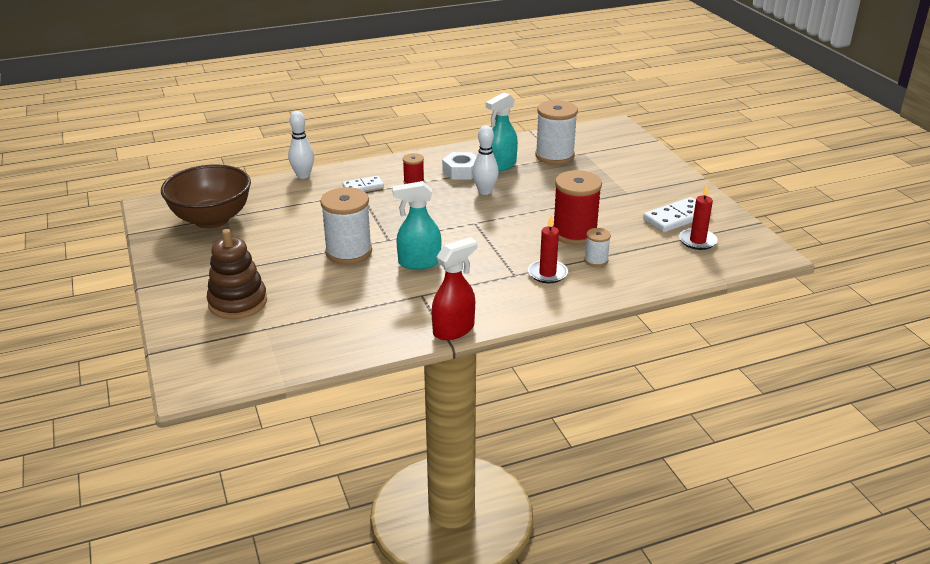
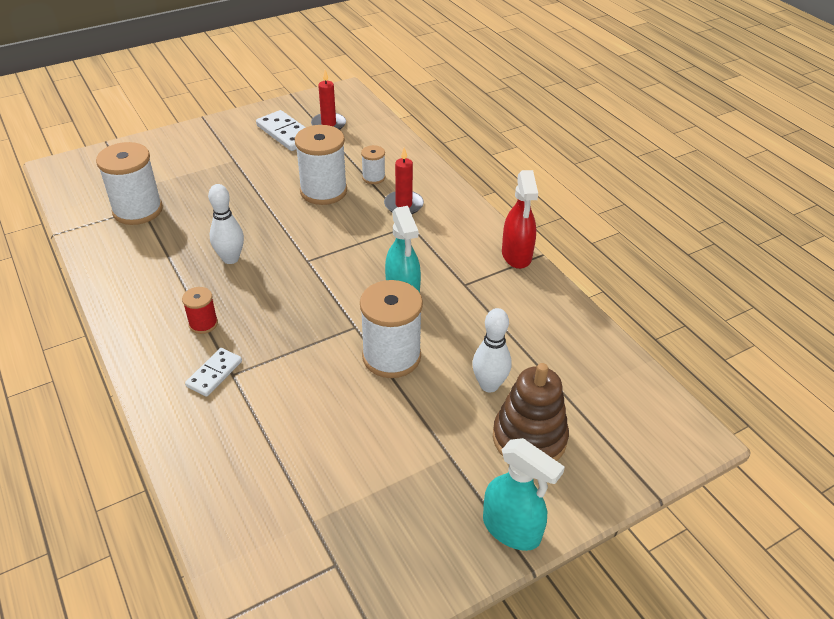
camera: 100 degrees left, 10 degrees up
brown bowl [161,164,251,228] -> none
white bowling pin [288,111,314,179] -> white bowling pin moved to [472,308,511,392]
white domino [342,176,384,191] -> white domino turned 60 degrees clockwise [185,348,242,397]
red spray bottle [432,237,477,340] -> red spray bottle turned 135 degrees counterclockwise [502,170,538,269]
white nut [442,152,477,180] -> none
turquoise spray bottle [486,92,518,171] -> turquoise spray bottle moved to [483,438,565,551]
red spool [553,170,602,245] -> white spool [295,125,347,205]

